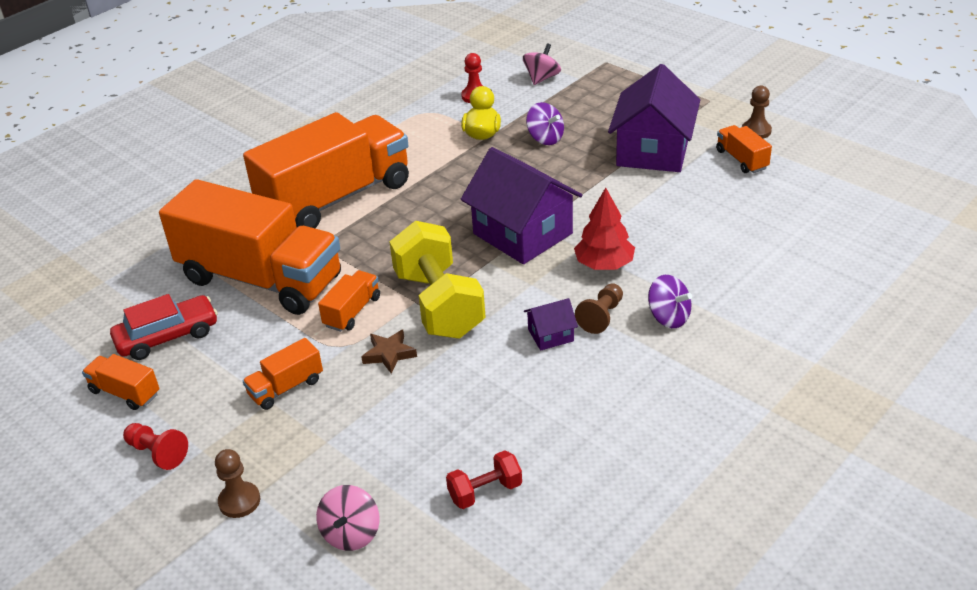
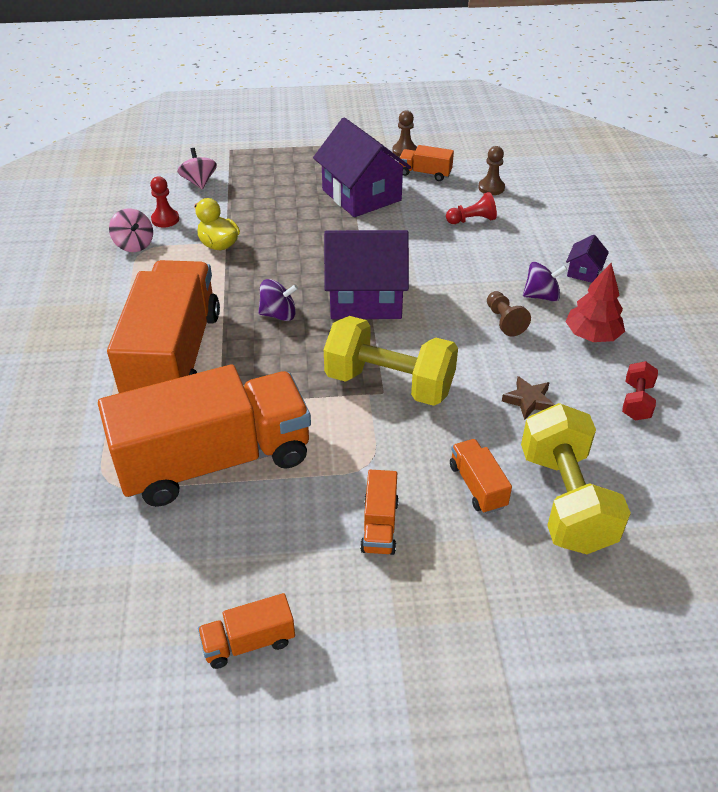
camera: 50 degrees left, 5 degrees up
red car [110,294,218,360] -> none
red pawn [123,423,188,470] -> red pawn moved to [446,192,497,224]
brown pawn [215,449,260,518] -> brown pawn moved to [478,146,505,195]
pink spinning top [316,485,380,551] -> pink spinning top moved to [109,209,153,252]
orange truck [318,270,380,332] -> orange truck moved to [450,439,512,514]
brown star [361,330,417,374] -> brown star moved to [502,376,555,420]
red dumbbell [446,450,522,509] -> red dumbbell moved to [622,361,658,421]
purple house [524,298,578,351] -> purple house moved to [566,235,609,283]
purple spinning top [526,102,564,145] -> purple spinning top moved to [258,279,298,321]
red tree [574,188,635,270] -> red tree moved to [565,263,625,342]
none -> yellow dumbbell [521,403,631,554]

